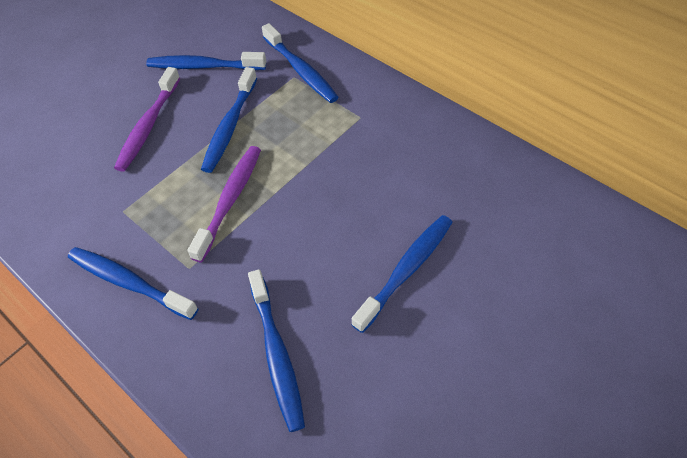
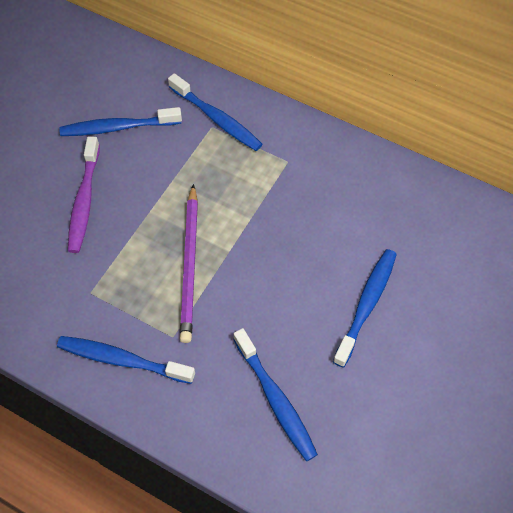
camera: 15 degrees left, 5 degrees up
purple toothbrush [187,146,261,262] -> purple pencil [180,184,198,343]
blue toothbrush [201,67,257,173] -> none

